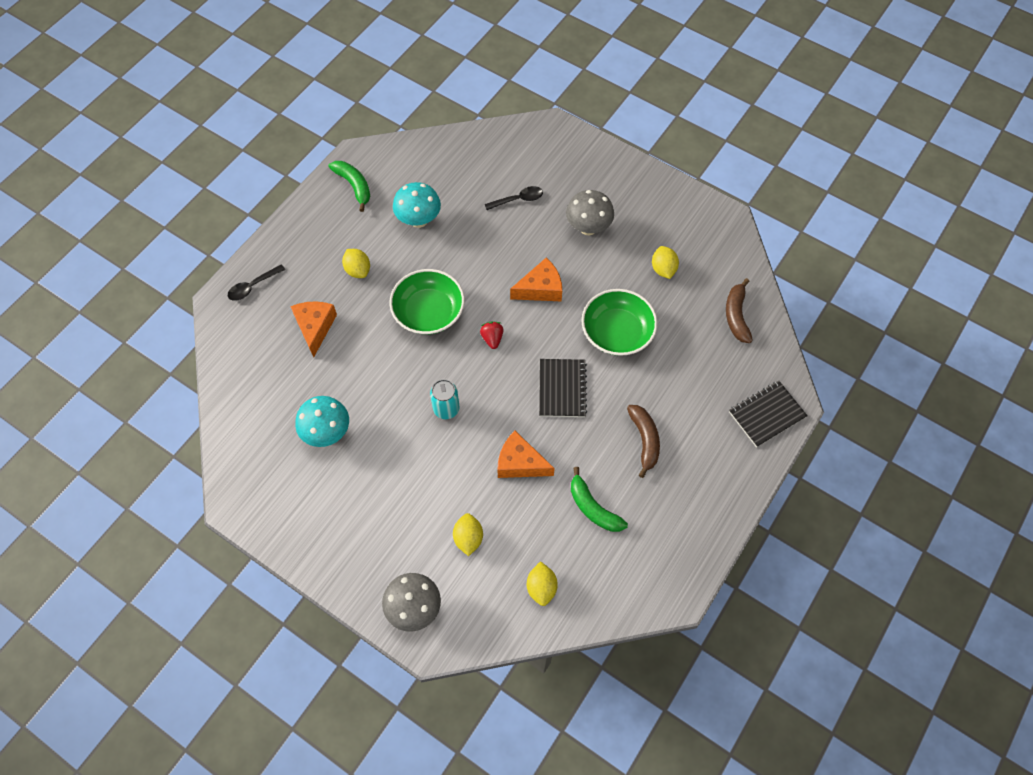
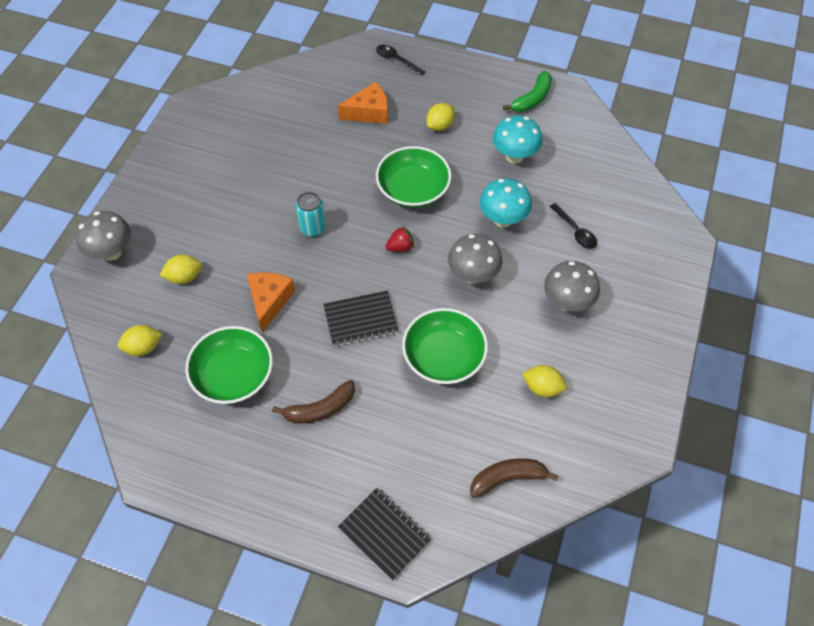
camera: 75 degrees right, 5 degrees down
turquoise mushroom [295,396,349,447] -> turquoise mushroom moved to [480,178,532,228]
orange cheese [510,258,562,301] -> grey mushroom [448,234,503,284]
green banana [571,467,628,532] -> green bowl [185,326,273,404]
yellow lemon [652,246,679,279] -> yellow lemon turned 45 degrees clockwise [522,365,566,397]

